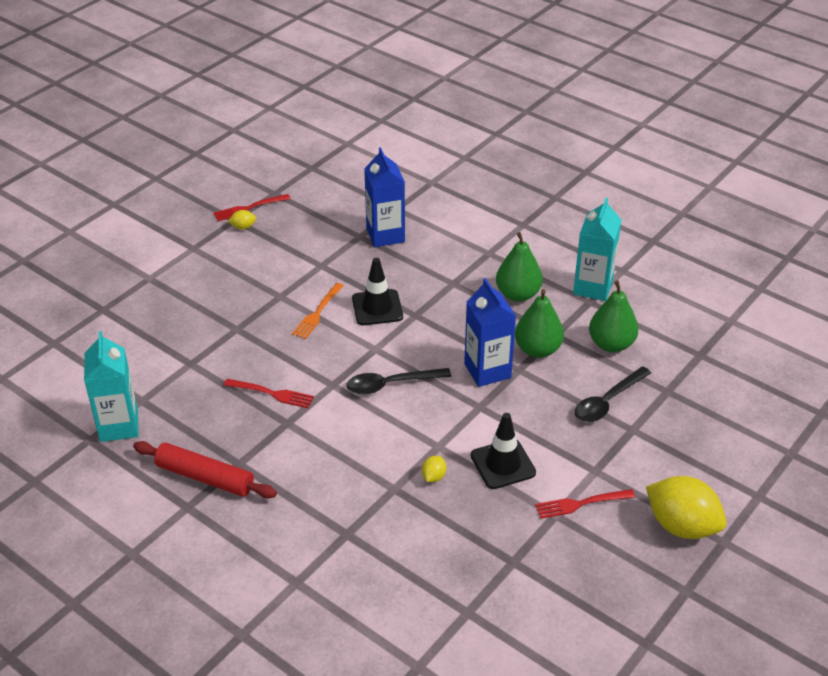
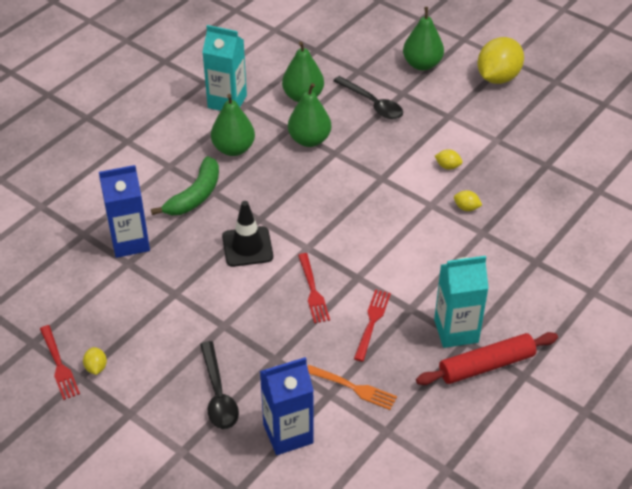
camera: 90 degrees left, 5 degrees up
turquoise carton [84,331,139,442] -> turquoise carton moved to [434,256,489,348]
red rolling pin [133,441,277,499] -> red rolling pin turned 45 degrees clockwise [416,332,558,385]
orange fork [292,283,344,339] -> orange fork moved to [307,365,397,410]
black spoon [347,368,452,395] -> black spoon moved to [200,341,239,429]
blue carton [464,278,516,387] -> blue carton moved to [260,357,314,455]
black traffic cone [471,413,536,489] -> yellow lemon [435,149,462,170]
red fork [535,489,635,519] -> red fork moved to [298,253,330,323]
none -> green banana [151,156,219,215]
none -> green pear [403,7,444,71]

